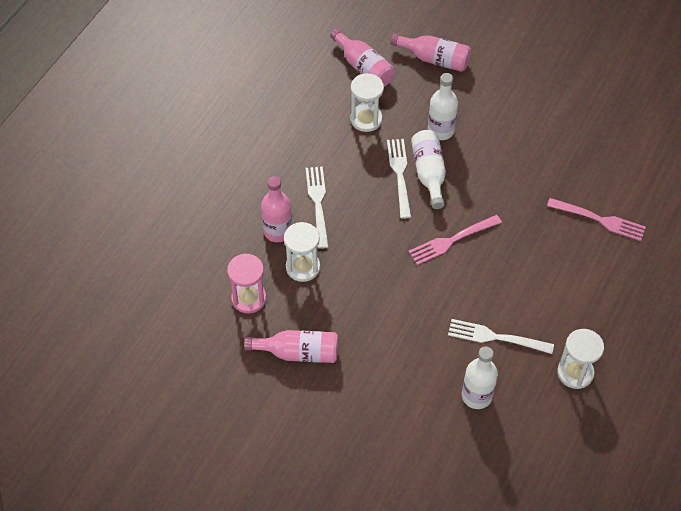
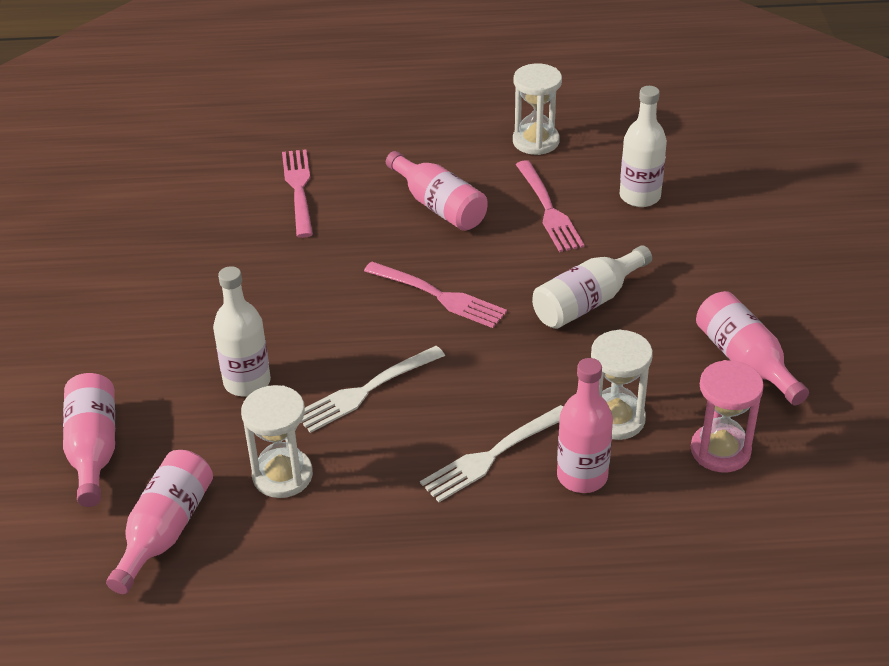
camera: 120 degrees left, 15 degrees down
white bottle [411,130,446,209] -> white bottle moved to [532,245,652,329]
white fork [448,319,554,354] -> pink fork [515,160,585,252]
none -> pink bottle [386,151,488,231]

